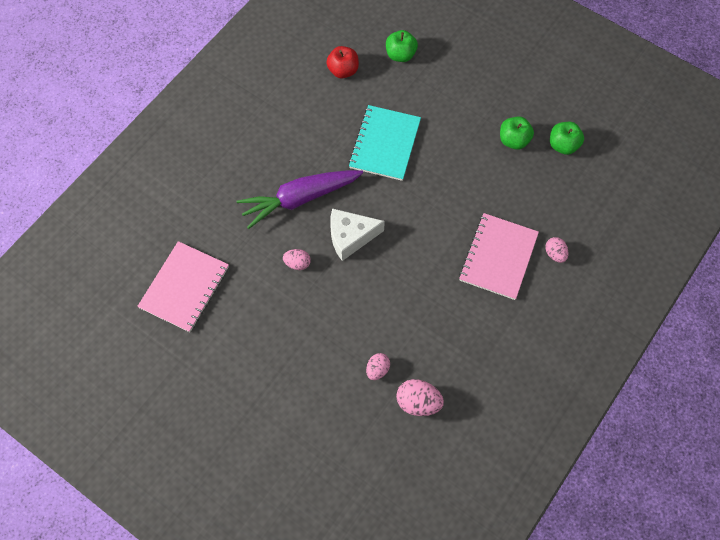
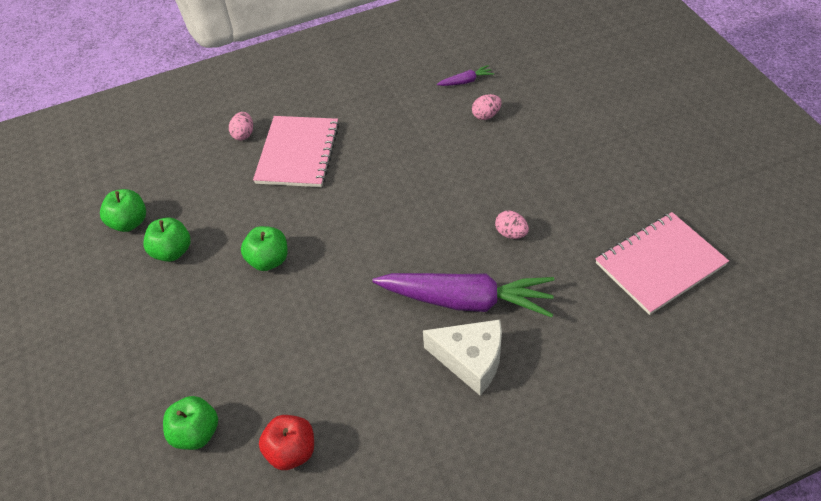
camera: 145 degrees left, 15 degrees down
white cheese [330,208,385,261] -> white cheese moved to [423,319,502,395]
turquoise notebook [348,105,421,181] -> none
pink egg [396,379,444,416] -> purple carrot [437,65,494,86]
pink notebook [459,213,539,300] -> pink notebook turned 45 degrees counterclockwise [253,116,340,187]
none -> green apple [241,226,288,271]

